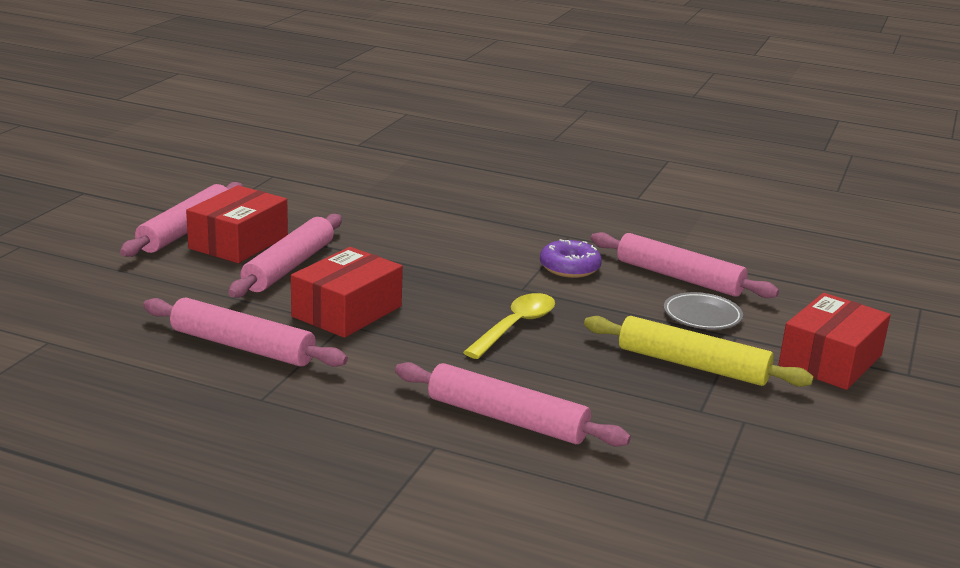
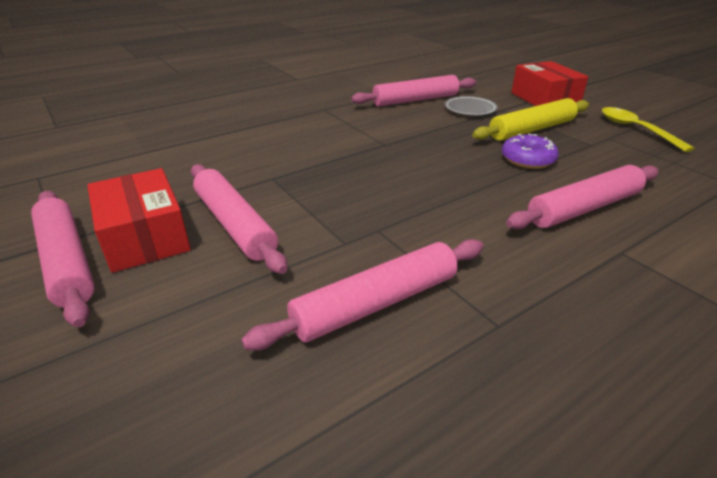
camera: 55 degrees left, 10 degrees up
red box [291,247,403,338] -> none
yellow spoon [463,293,555,359] -> yellow spoon moved to [602,107,695,152]
purple donut [540,239,602,278] -> purple donut moved to [502,134,559,169]

